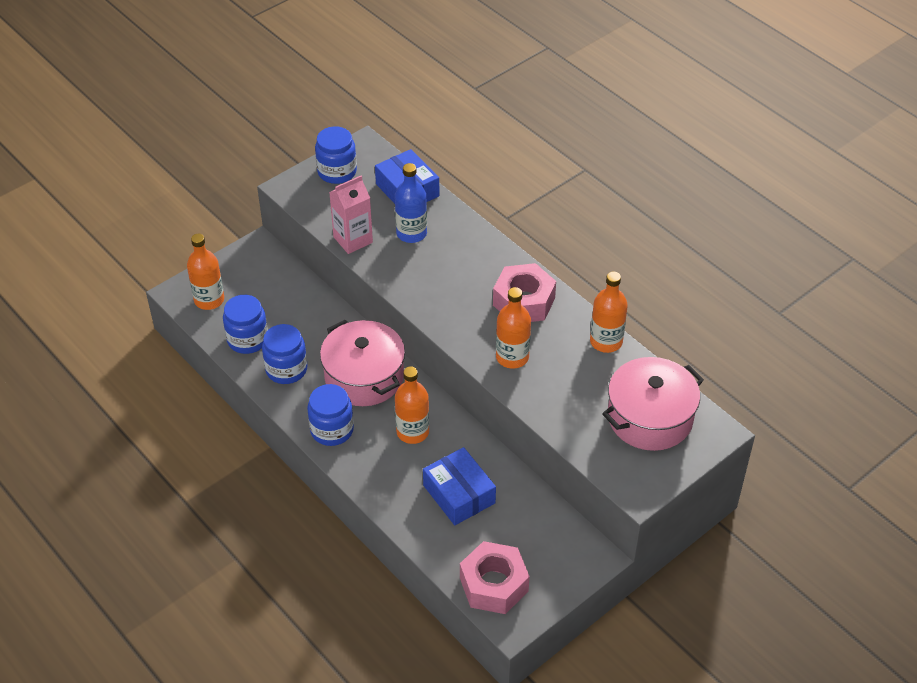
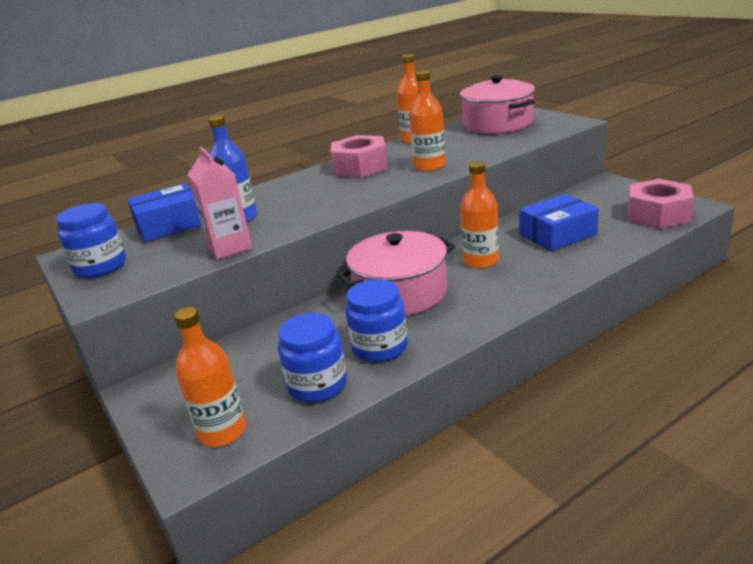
camera: 80 degrees left, 20 degrees down
blue jar [307,384,354,446] -> none

